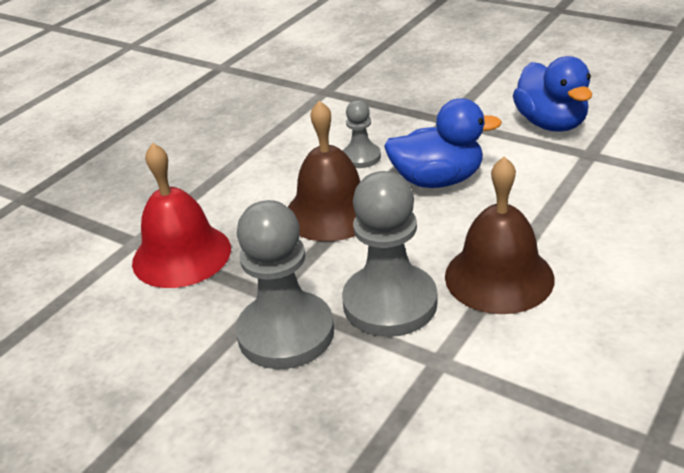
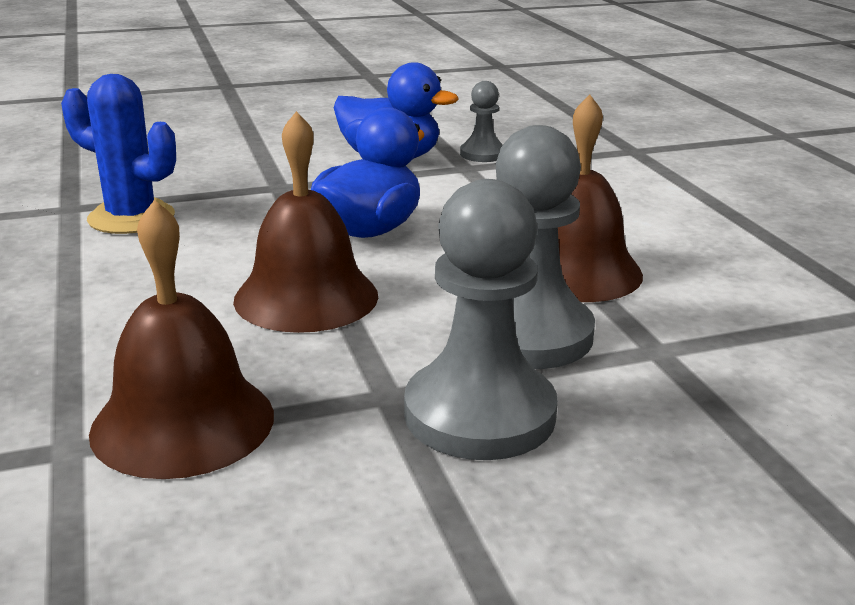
camera: 55 degrees left, 10 degrees down
red bell [132,143,231,288] -> brown bell [89,200,274,479]
grey pawn [343,100,381,168] -> grey pawn moved to [460,81,503,162]
none -> blue cactus [61,74,176,234]

